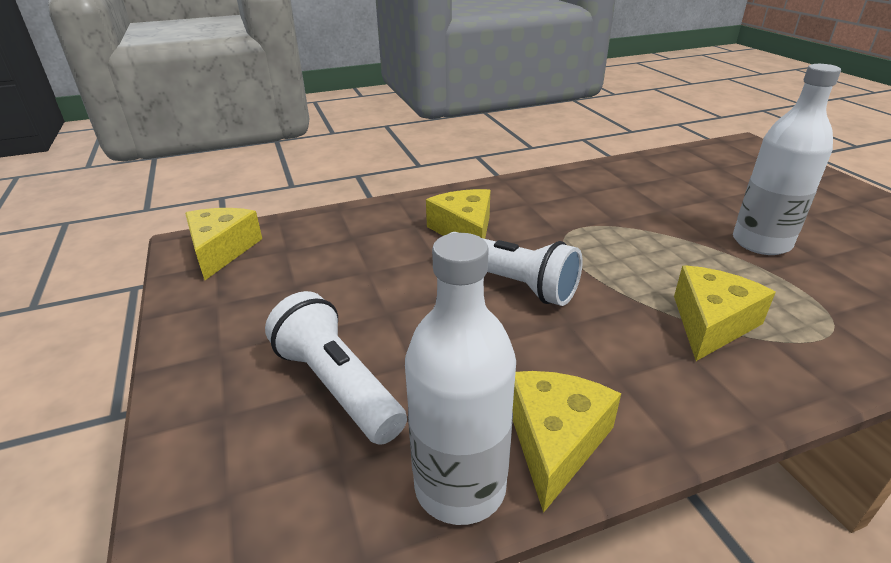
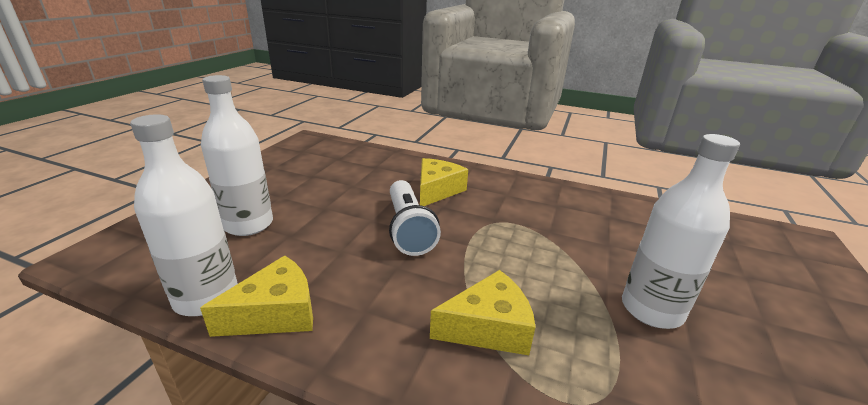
camera: 40 degrees right, 5 degrees down
yellow cheese [185,208,262,280] -> none
white flashlight [265,291,407,445] -> white bottle [201,75,273,236]

